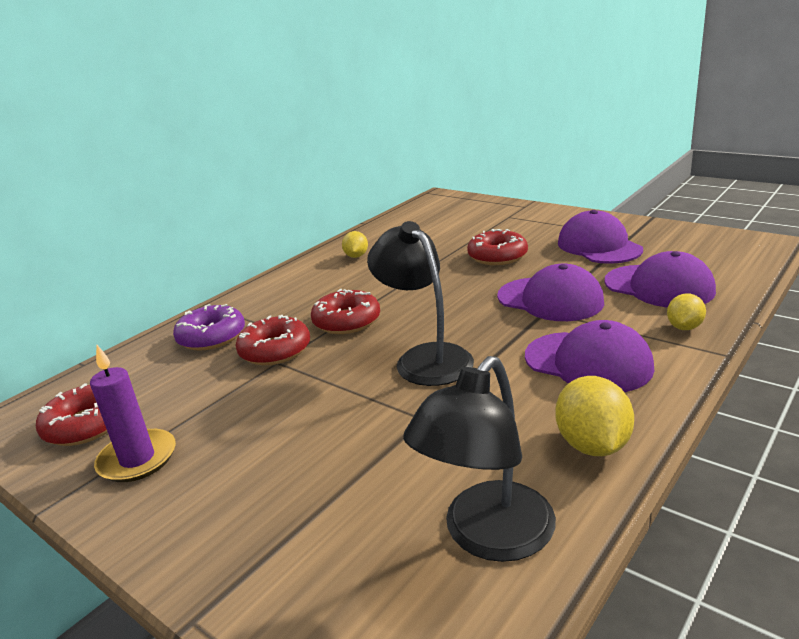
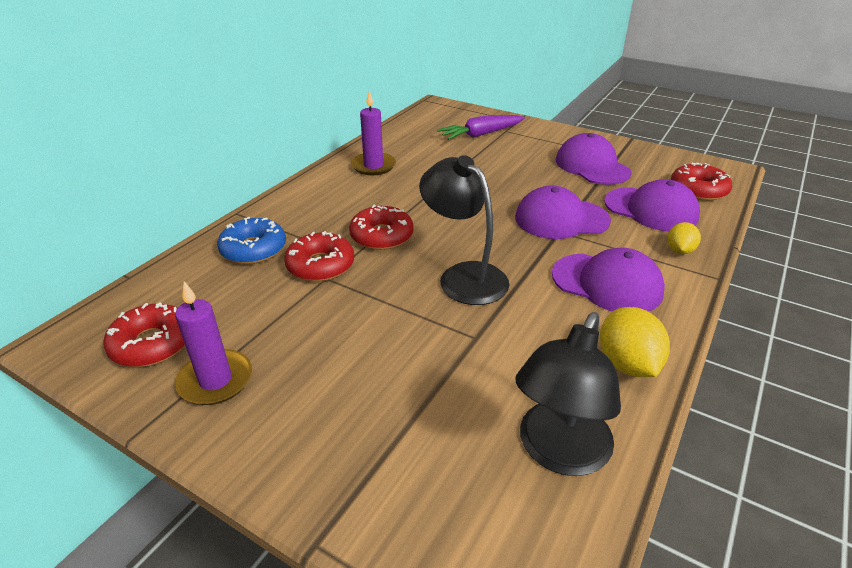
camera: 10 degrees left, 10 degrees up
purple donut [173,304,245,350] -> blue donut [217,217,286,264]
yellow lemon [342,231,368,258] -> purple candle [351,91,396,175]
red donut [467,229,528,265] -> red donut moved to [671,162,732,201]
purple cap [497,264,604,321] -> purple cap turned 150 degrees clockwise [515,185,611,239]
none -> purple carrot [437,115,525,140]

